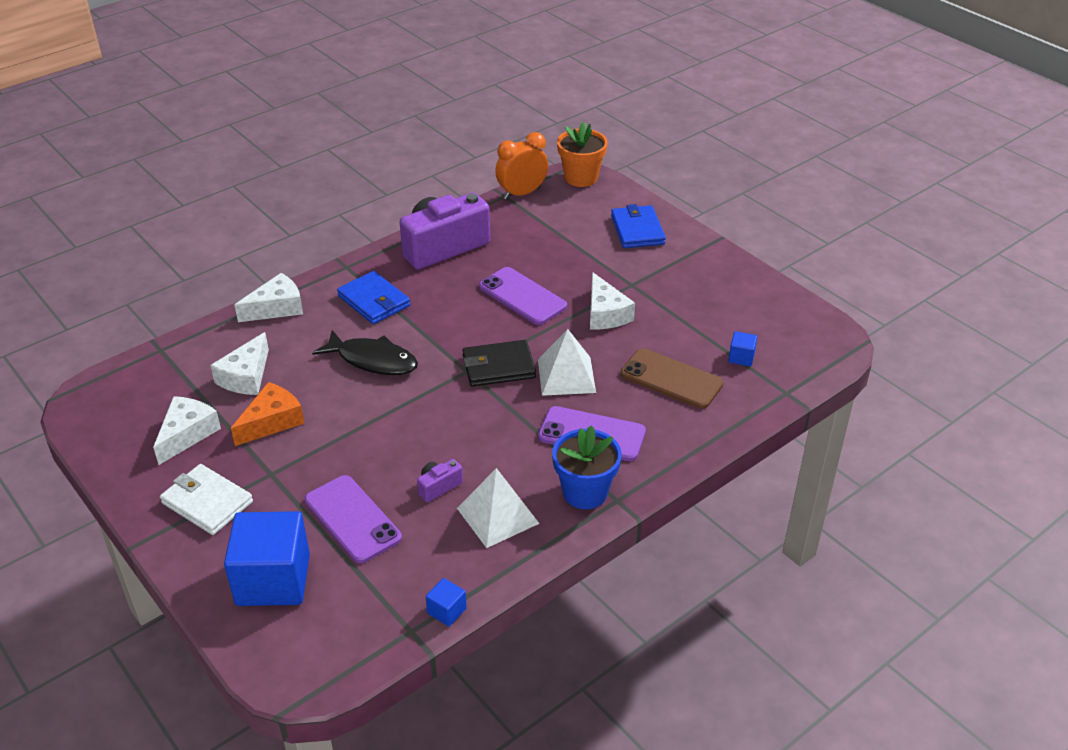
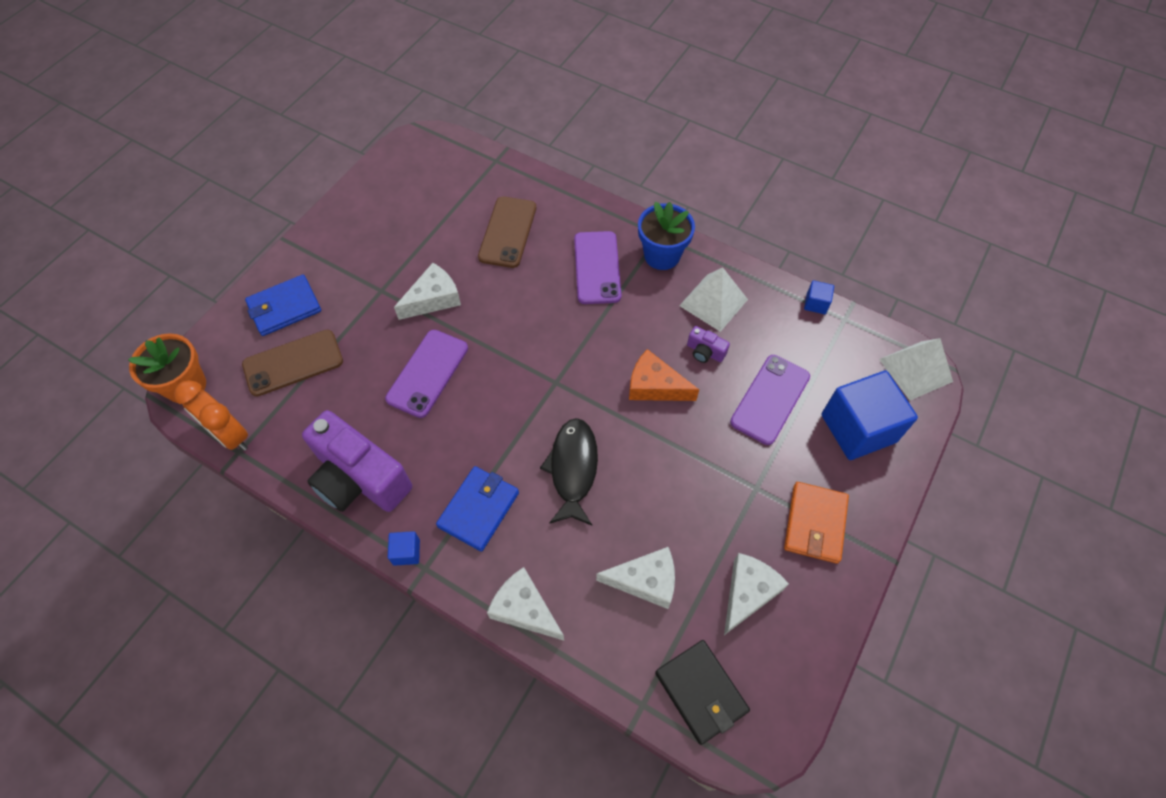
camera: 110 degrees left, 20 degrees up
white cheese [153,396,221,465] -> white cheese turned 120 degrees clockwise [724,553,789,635]
white wallet [160,464,253,535] -> orange wallet [784,482,849,564]
orange cheese [231,382,304,446] -> orange cheese moved to [629,349,699,401]
black wallet [462,340,536,387] -> black wallet moved to [655,640,750,745]
white pyramid [538,329,596,396] -> white pyramid moved to [879,338,953,401]
blue cube [728,331,757,366] -> blue cube moved to [388,531,420,566]
none -> brown phone [242,330,343,396]

